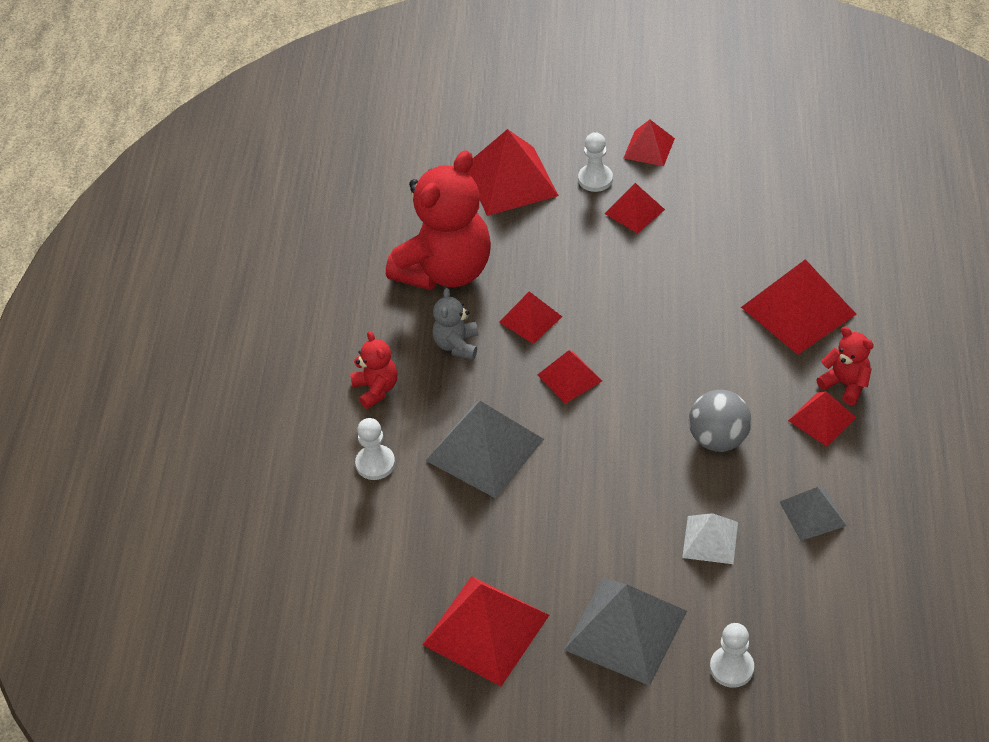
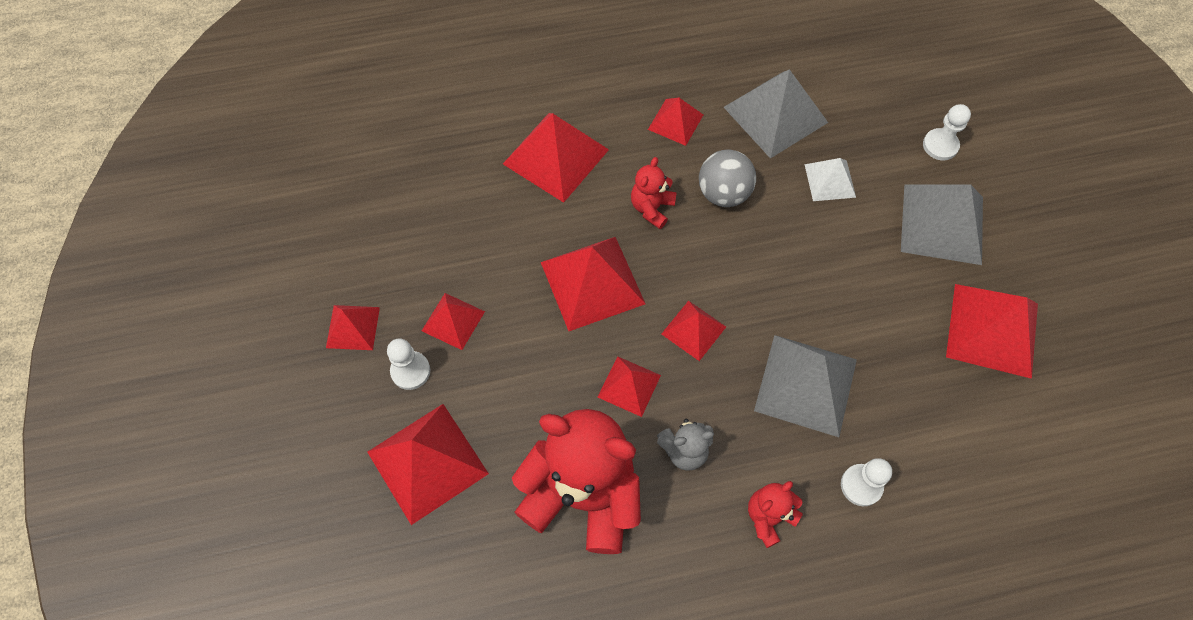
camera: 110 degrees left, 15 degrees up
grey pyramid [780,487,847,541] -> grey pyramid [724,69,828,159], size x1.78
red teddy bear [816,327,874,405] -> red teddy bear moved to [631,157,677,229]
none -> red pyramid [541,237,646,331]

